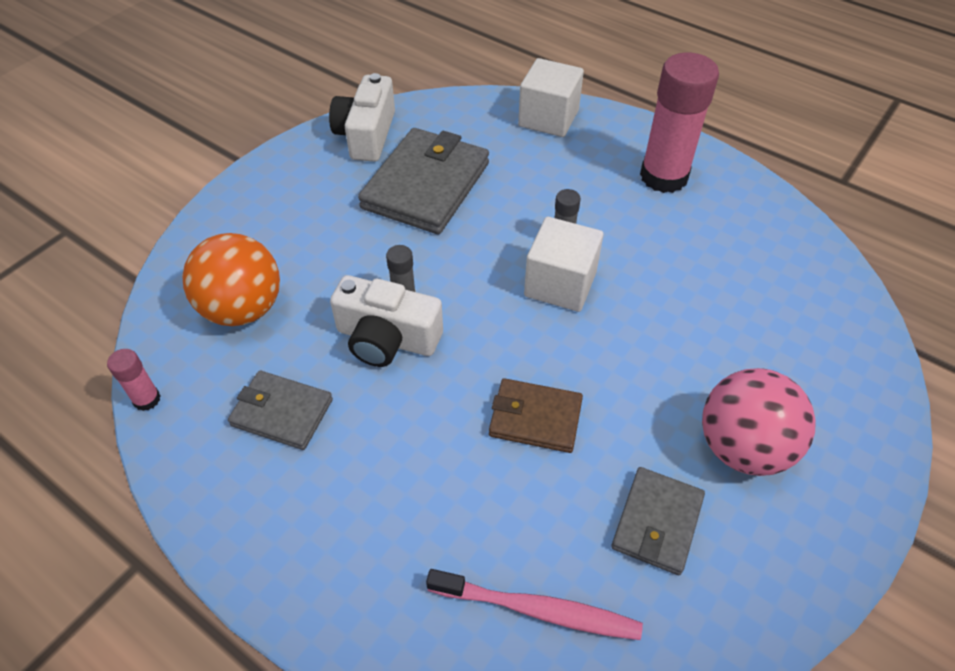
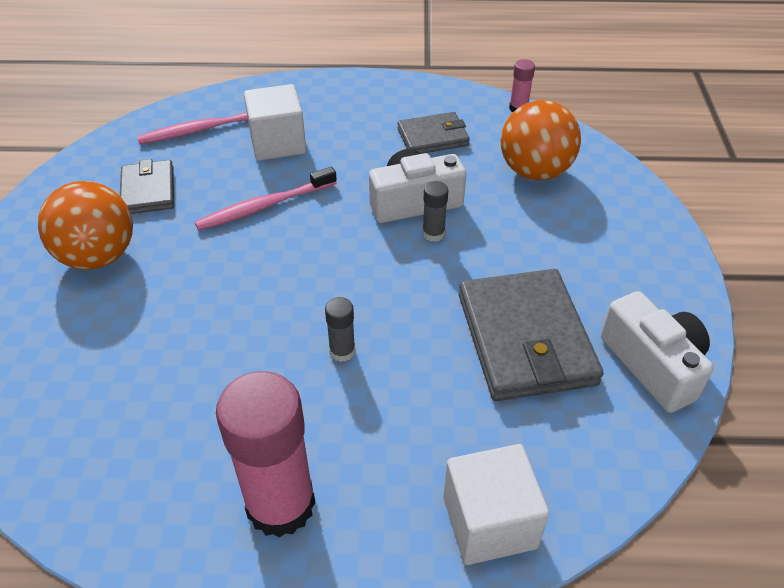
camera: 145 degrees right, 5 degrees down
brown wallet [489,378,583,453] -> pink toothbrush [195,167,337,231]
white cube [524,217,603,312] -> white cube moved to [244,84,306,161]
pink ball [702,368,816,476] -> orange ball [38,181,133,270]

